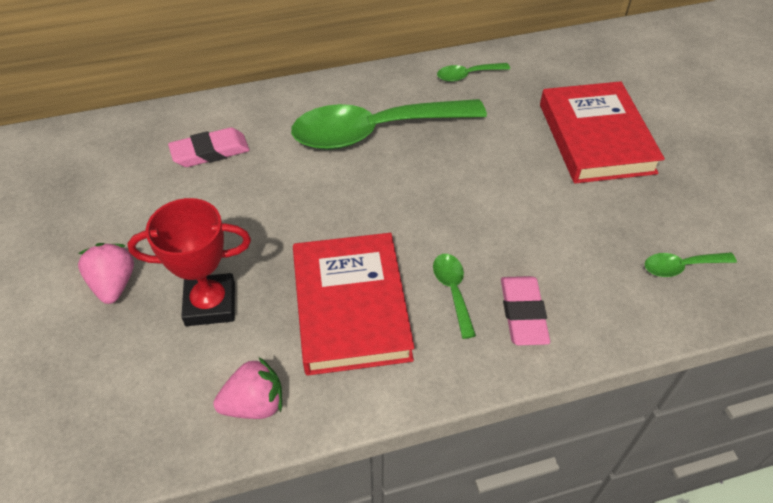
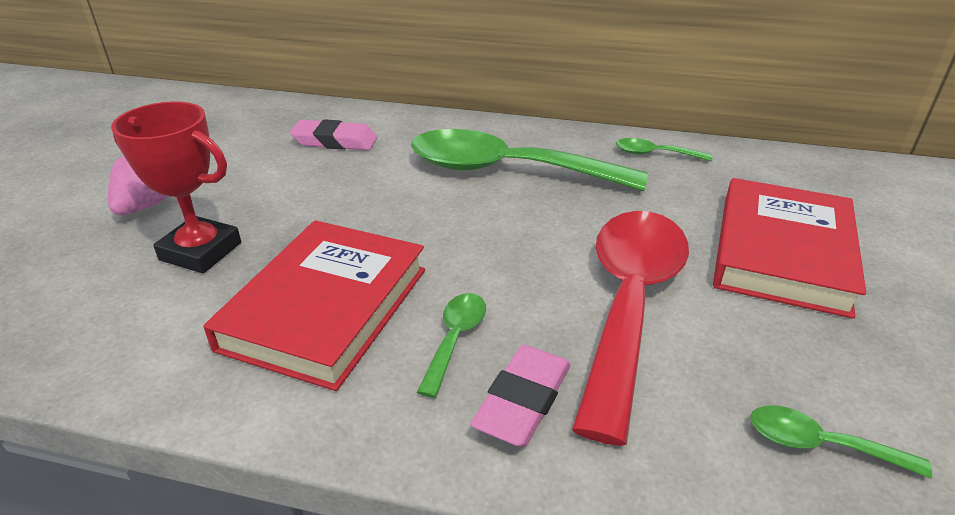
camera: 30 degrees right, 15 degrees down
pink strawberry [213,357,282,419] -> none
none -> red spoon [572,211,689,446]

